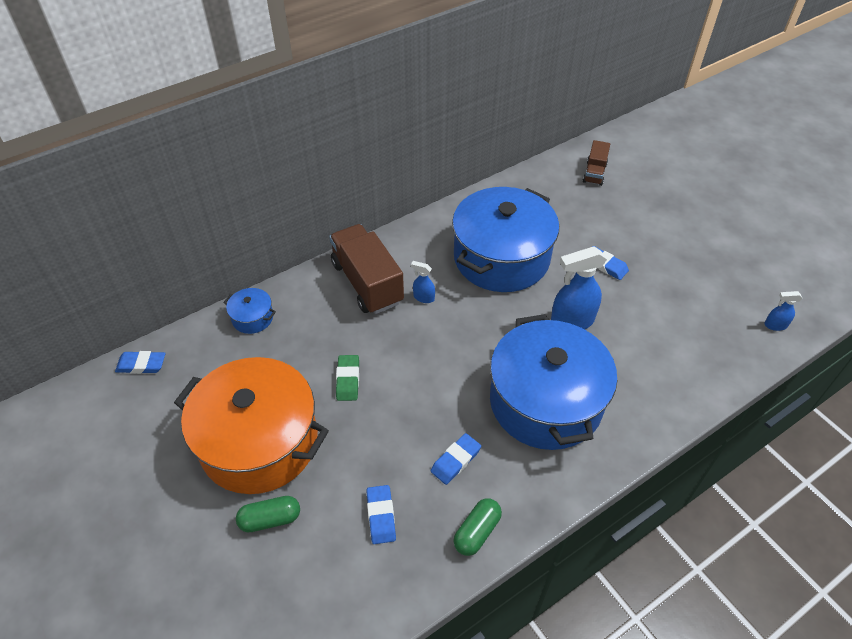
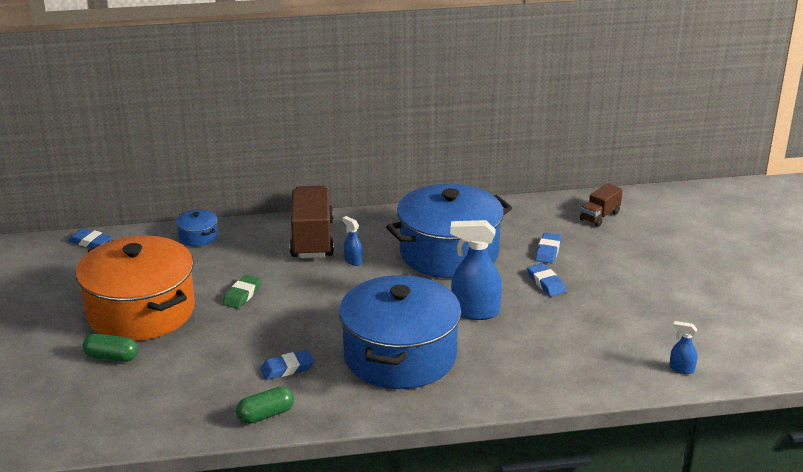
camera: 25 degrees right, 20 degrees down
blue eraser [366,485,396,544] -> blue eraser moved to [535,233,562,264]

